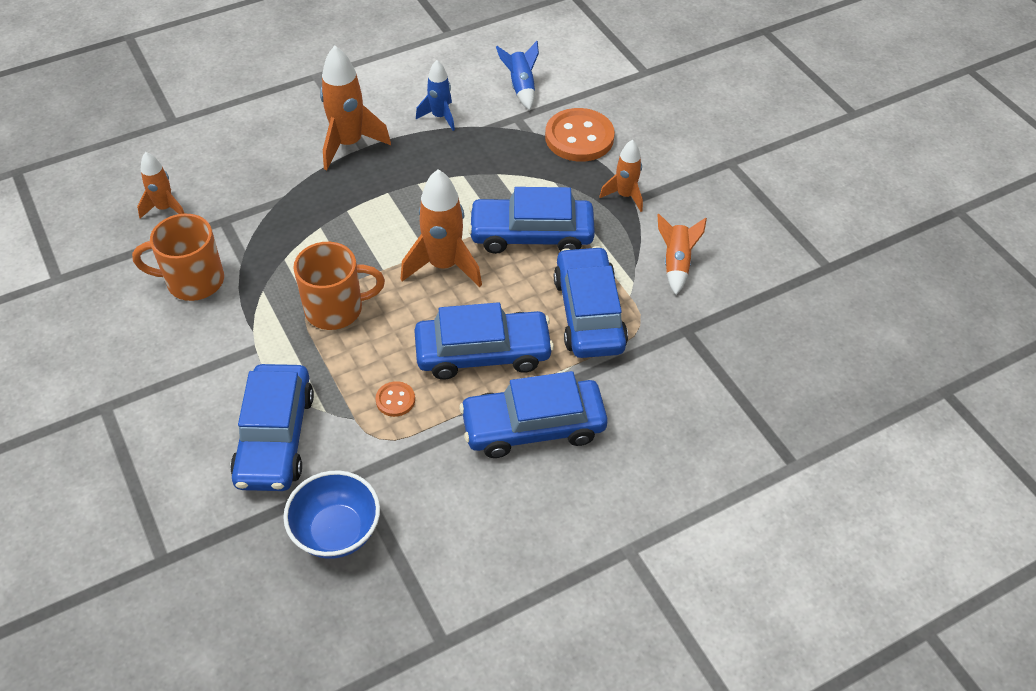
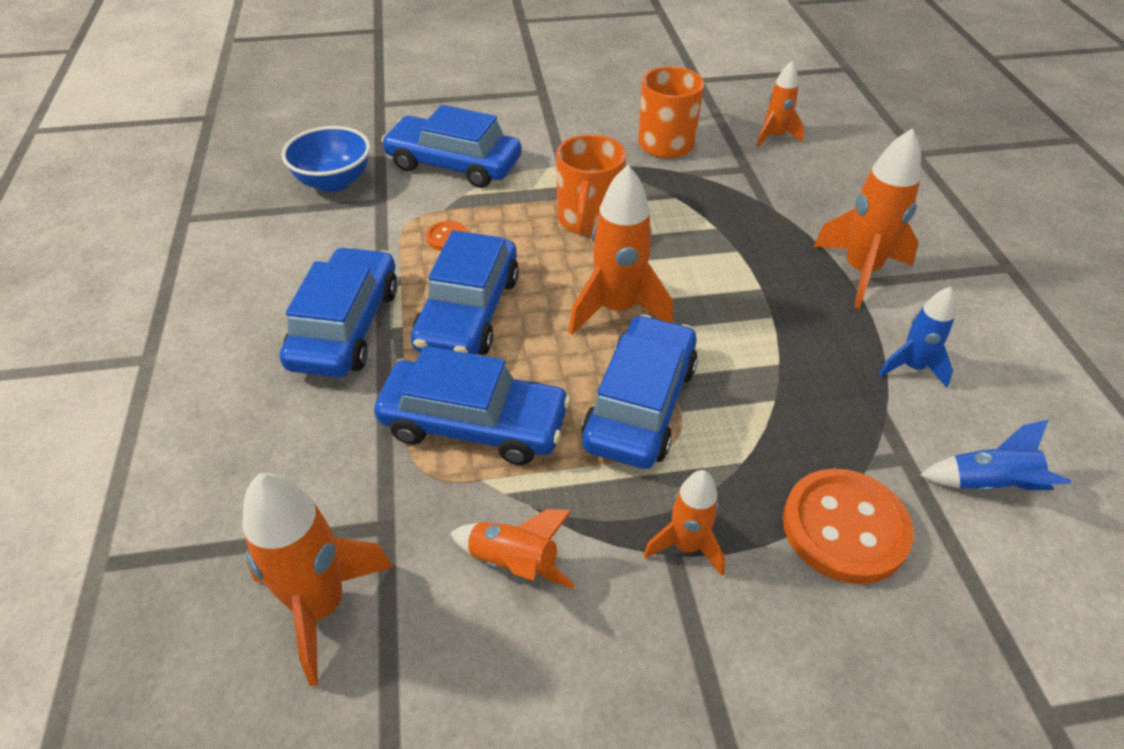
camera: 110 degrees right, 5 degrees down
none -> orange rocket [242,473,393,686]

